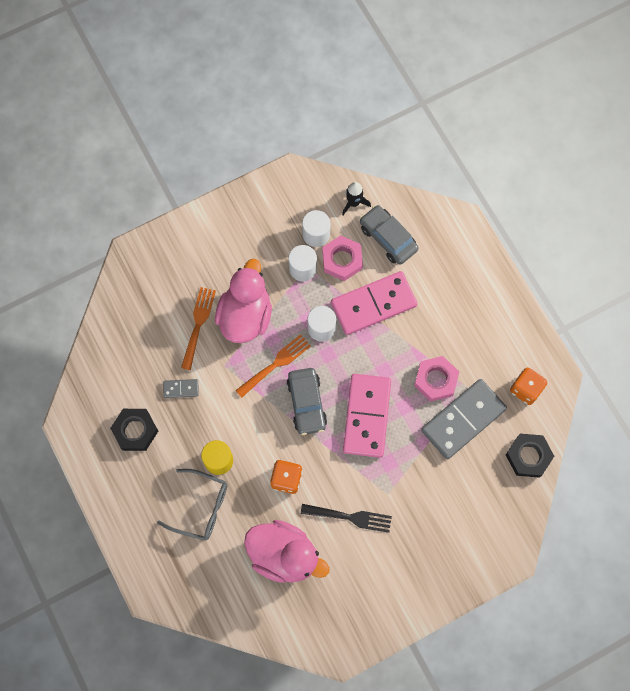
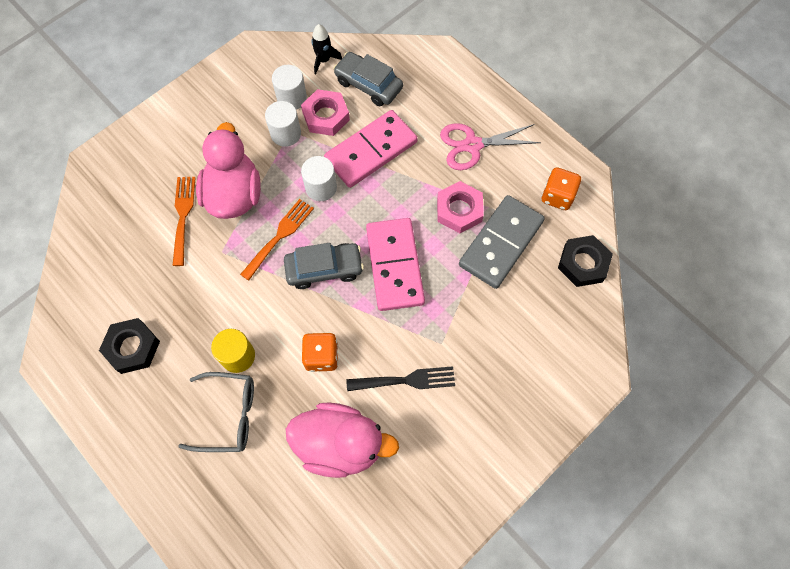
camera: 15 degrees left, 5 degrees down
grey domino [163,379,199,398] -> none
grey car [287,368,327,435] -> grey car turned 75 degrees counterclockwise [284,243,364,289]
none -> pink scissors [440,123,541,170]

